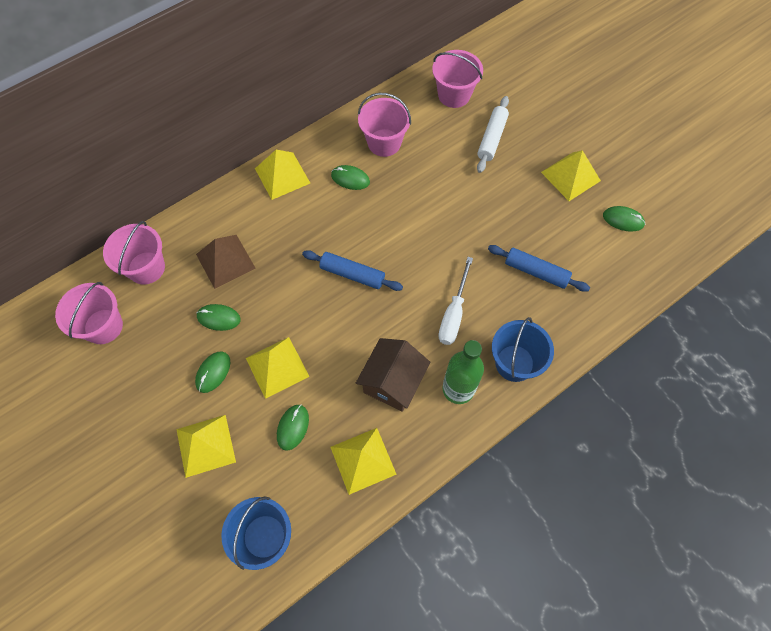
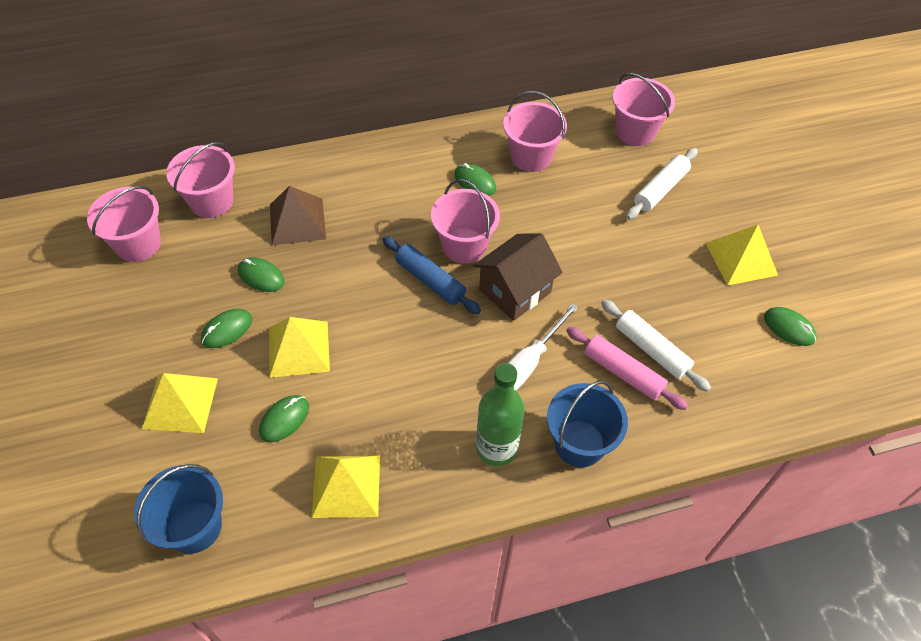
camera: 20 degrees right, 10 degrees down
yellow pyramid [255,150,310,200] -> none
brown house [356,338,431,412] -> brown house moved to [473,233,563,321]
blue rolling pin [488,245,590,292] -> white rolling pin [601,299,711,392]
none -> pink bucket [431,179,500,264]
none -> pink rolling pin [566,327,688,410]

